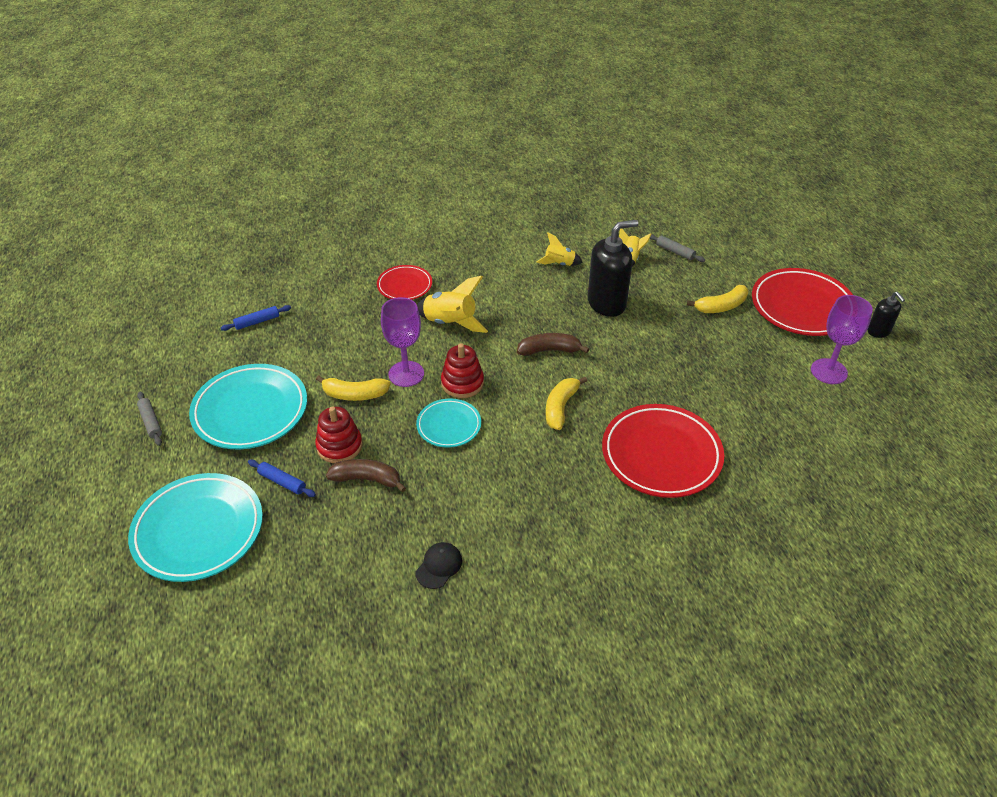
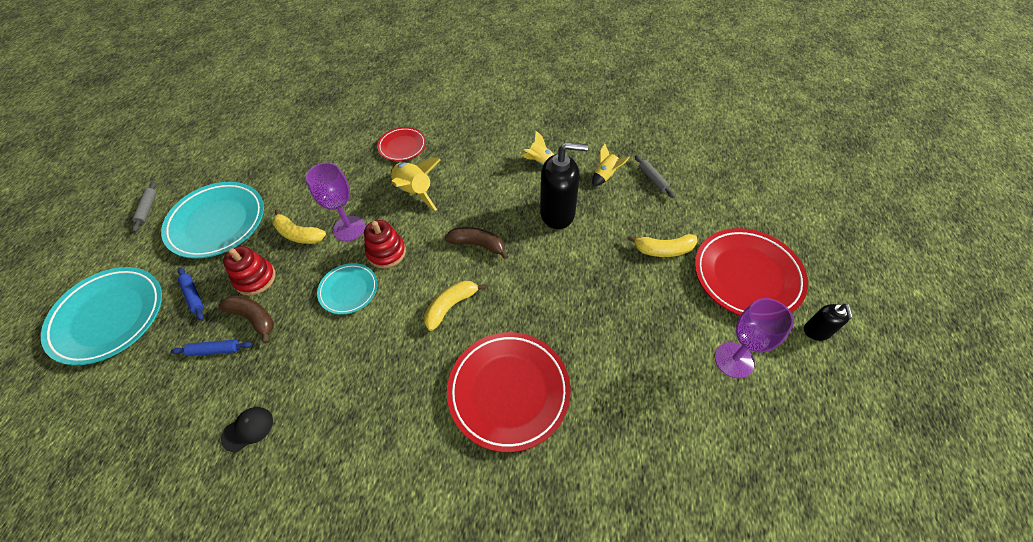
camera: 25 degrees right, 10 degrees up
blue rolling pin [221,305,291,331] -> blue rolling pin moved to [171,340,253,356]

